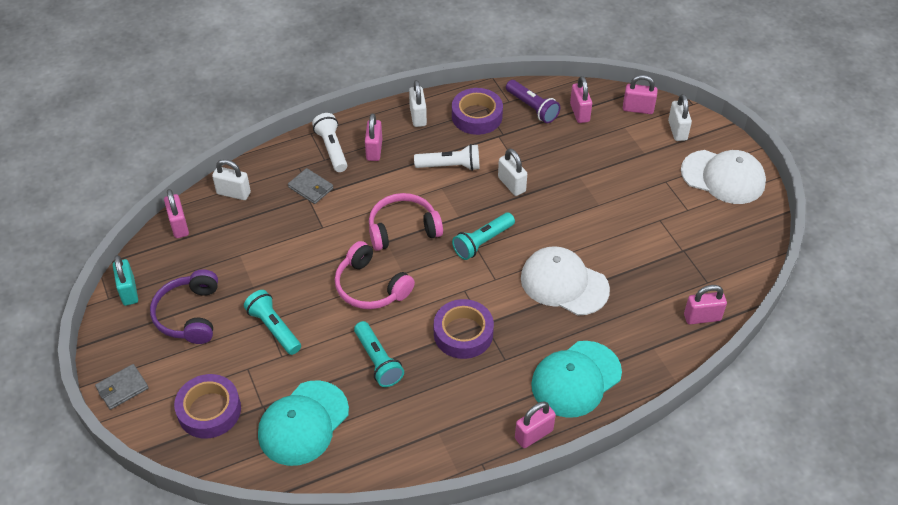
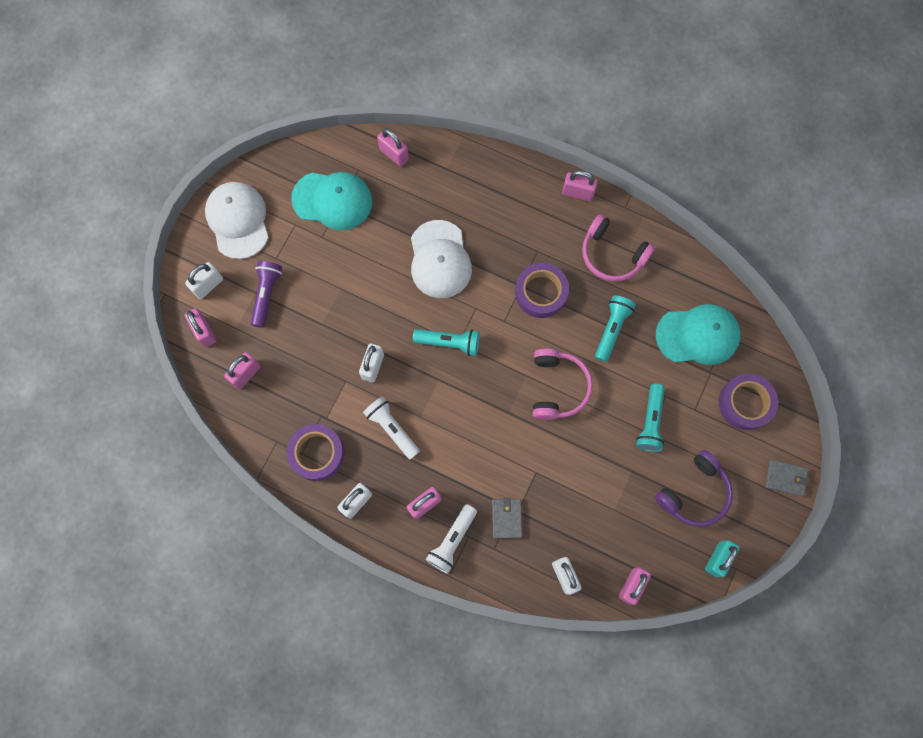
camera: 130 degrees left, 25 degrees up
pink headphones [369,193,443,251] -> pink headphones moved to [582,214,655,281]
purple flashlight [506,80,560,123] -> purple flashlight moved to [251,261,282,328]
turquoise cap [531,341,622,418] -> turquoise cap moved to [291,172,372,230]

